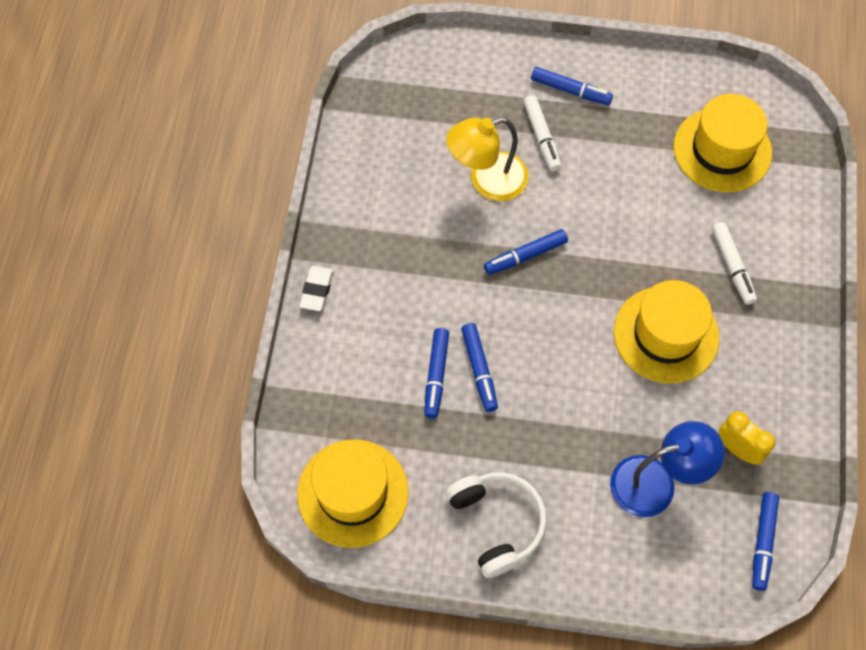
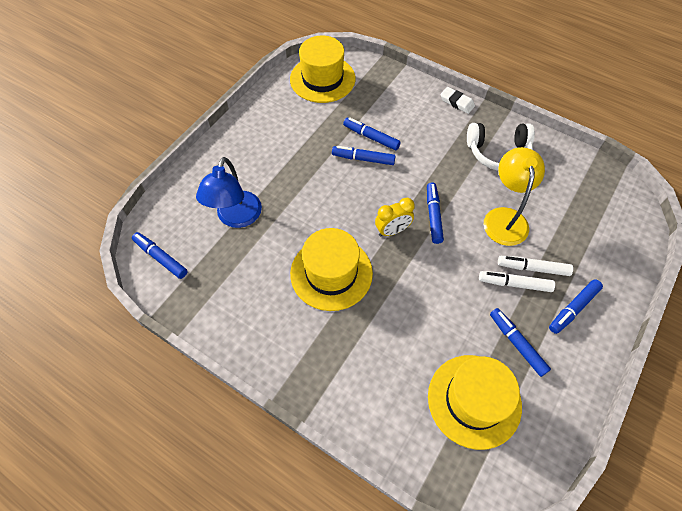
camera: 115 degrees right, 5 degrees down
white headphones [446,472,547,578] -> white headphones moved to [467,123,535,171]
white marker [712,222,757,305] -> white marker moved to [479,271,555,292]
yellow clock [718,412,775,464] -> yellow clock moved to [375,198,415,237]
none -> blue marker [490,308,551,377]

